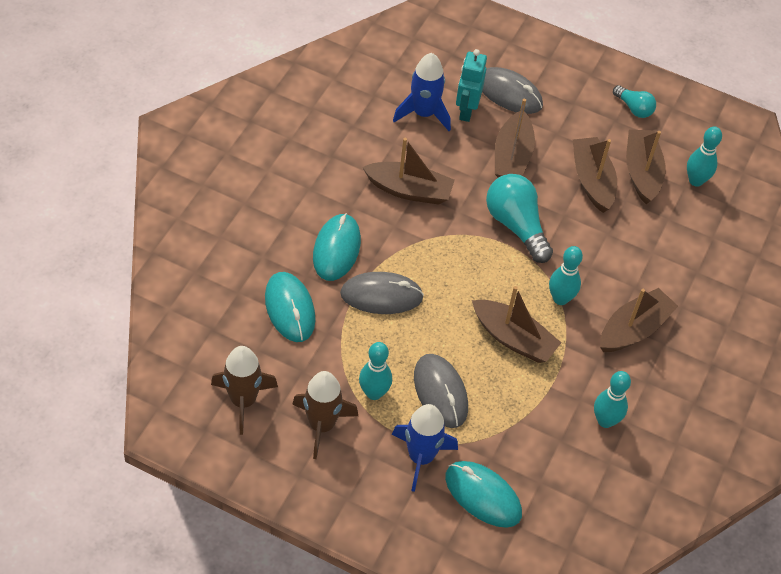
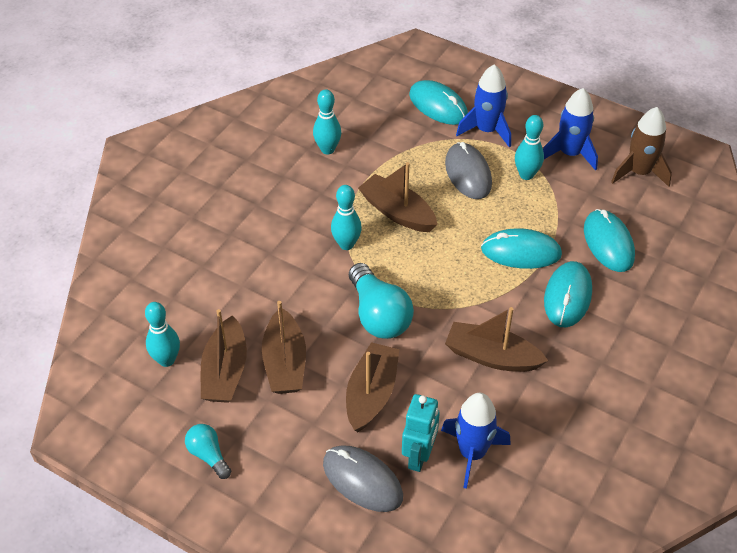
camera: 170 degrees left, 5 degrees down
brown rocket [292,371,358,459] -> blue rocket [543,88,598,171]
grey mouse [340,272,424,314] -> turquoise mouse [481,228,562,269]
brown boat [600,288,678,352] -> none

